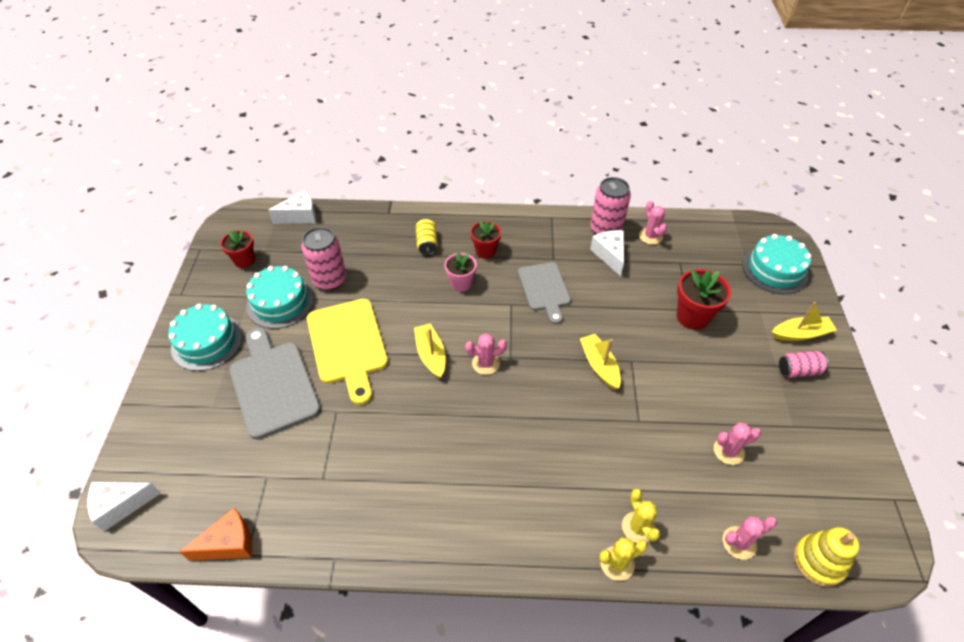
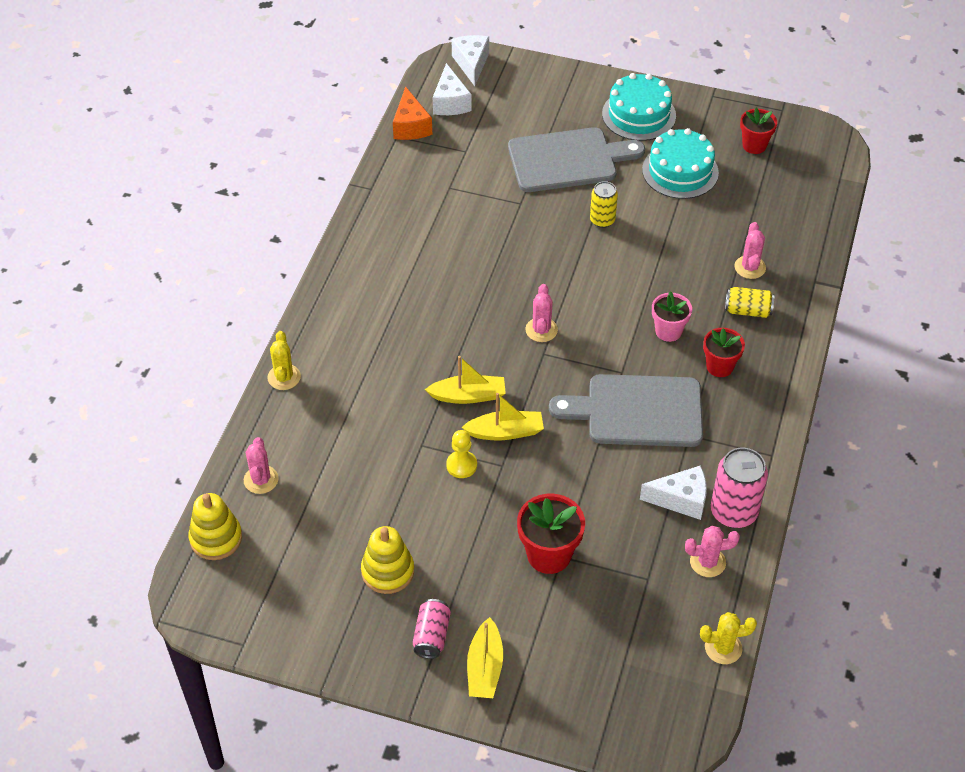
camera: 105 degrees right, 0 degrees up
white cheese [268,190,316,224] -> white cheese moved to [433,63,472,115]
pink can [302,227,346,290] -> none
yellow cutting board [307,299,388,405] -> yellow can [590,181,618,228]
yellow boat [414,323,446,379] -> yellow boat moved to [425,356,506,404]
grey cutting board [518,262,571,324] -> grey cutting board [549,374,703,447], size x1.51
yellow cactus [622,489,661,543] -> yellow cactus moved to [700,612,757,664]
pink cactus [714,423,761,465] -> pink cactus moved to [734,222,766,279]
turquoise cake [742,234,811,294] -> none
none -> yellow stacking toy [361,526,414,594]
none -> yellow pawn [446,430,477,478]

